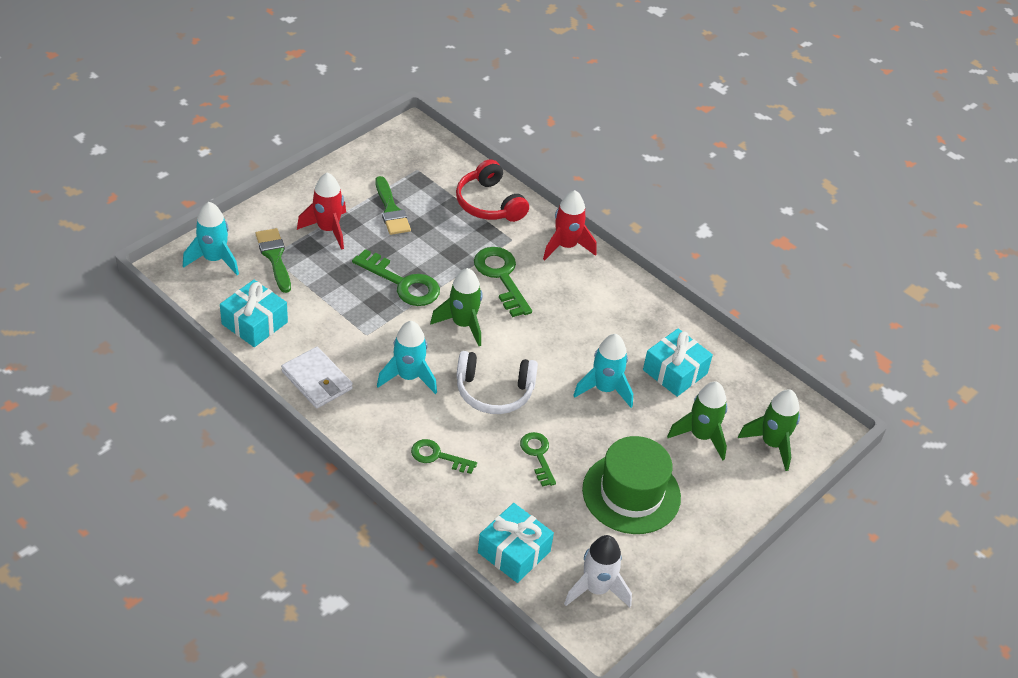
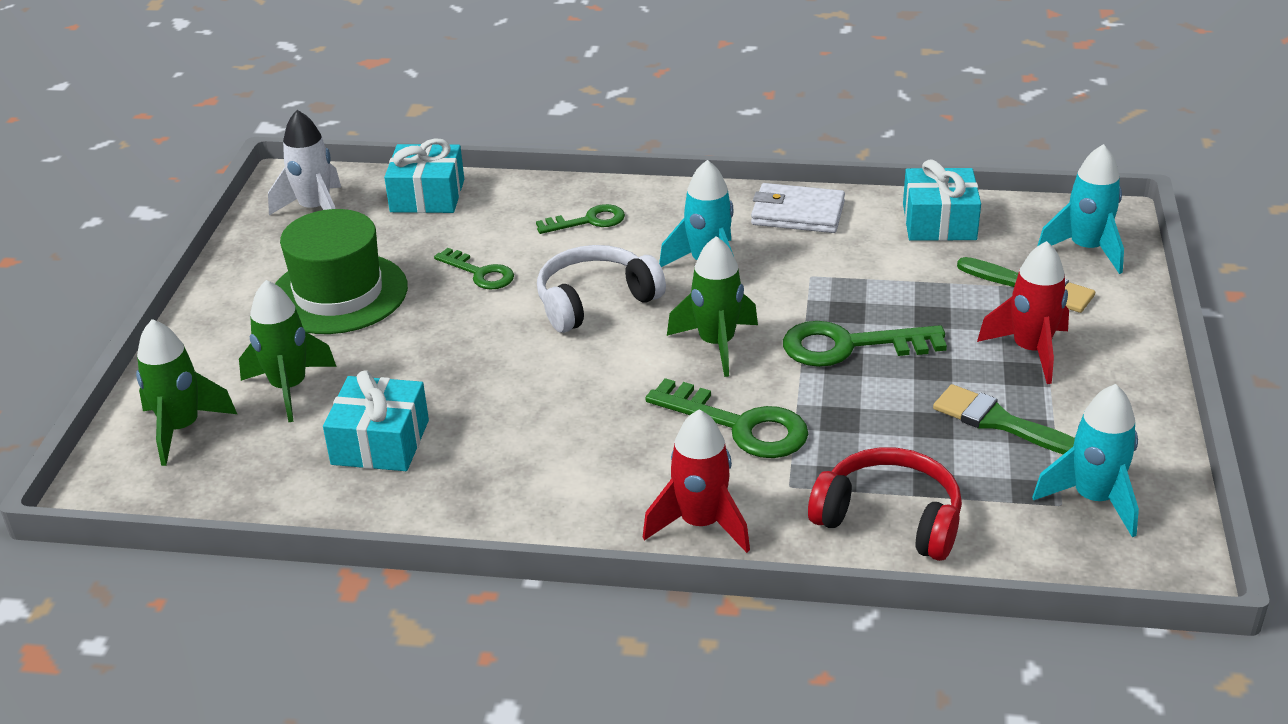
camera: 150 degrees right, 10 degrees down
turquoise rocket [573,334,633,408] -> turquoise rocket moved to [1032,384,1139,537]

